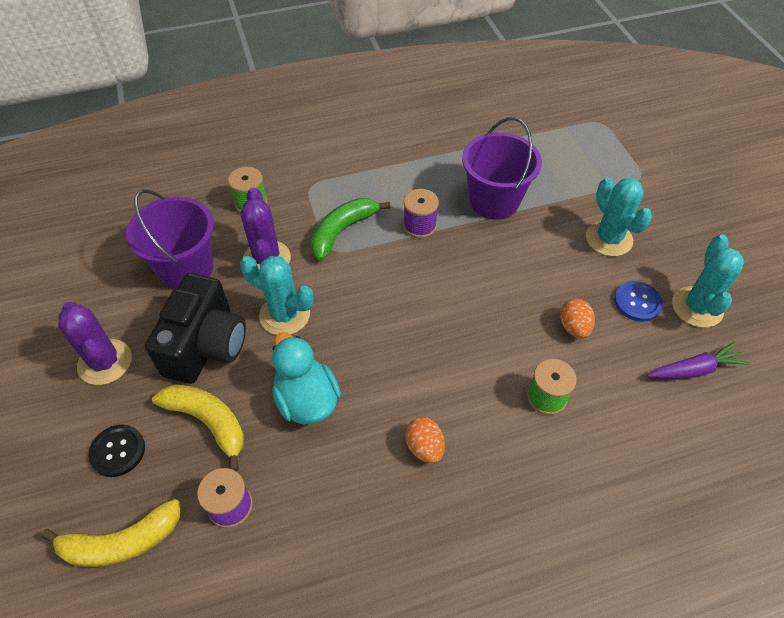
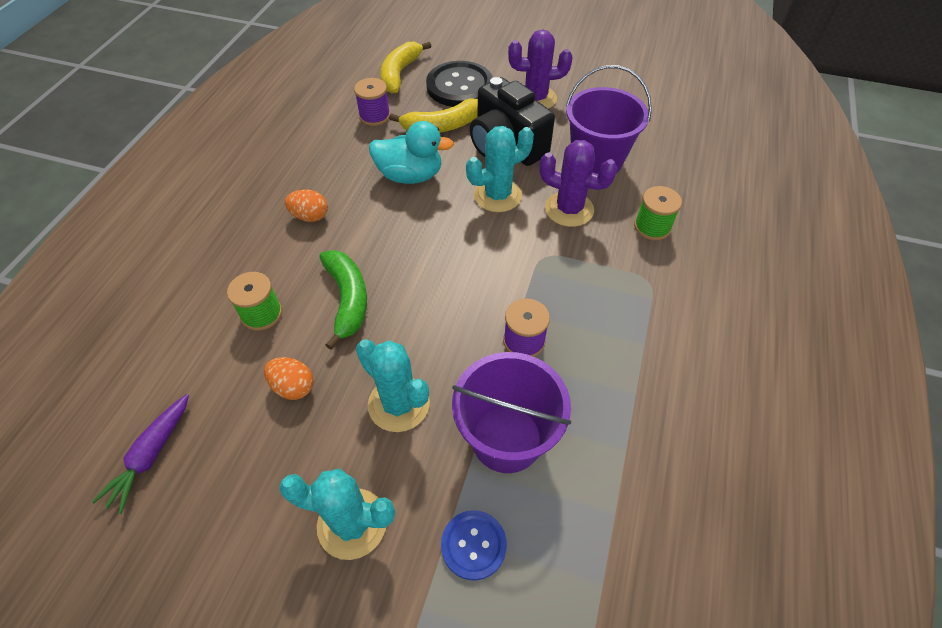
camera: 125 degrees right, 0 degrees up
black button [88,424,145,477] -> black button [426,61,493,107], size x1.77
green banana [310,198,390,261] -> green banana moved to [320,250,367,350]
blue button [614,281,663,322] -> blue button moved to [441,510,507,581]
turquoise cactus [672,235,744,328] -> turquoise cactus moved to [356,339,430,432]

